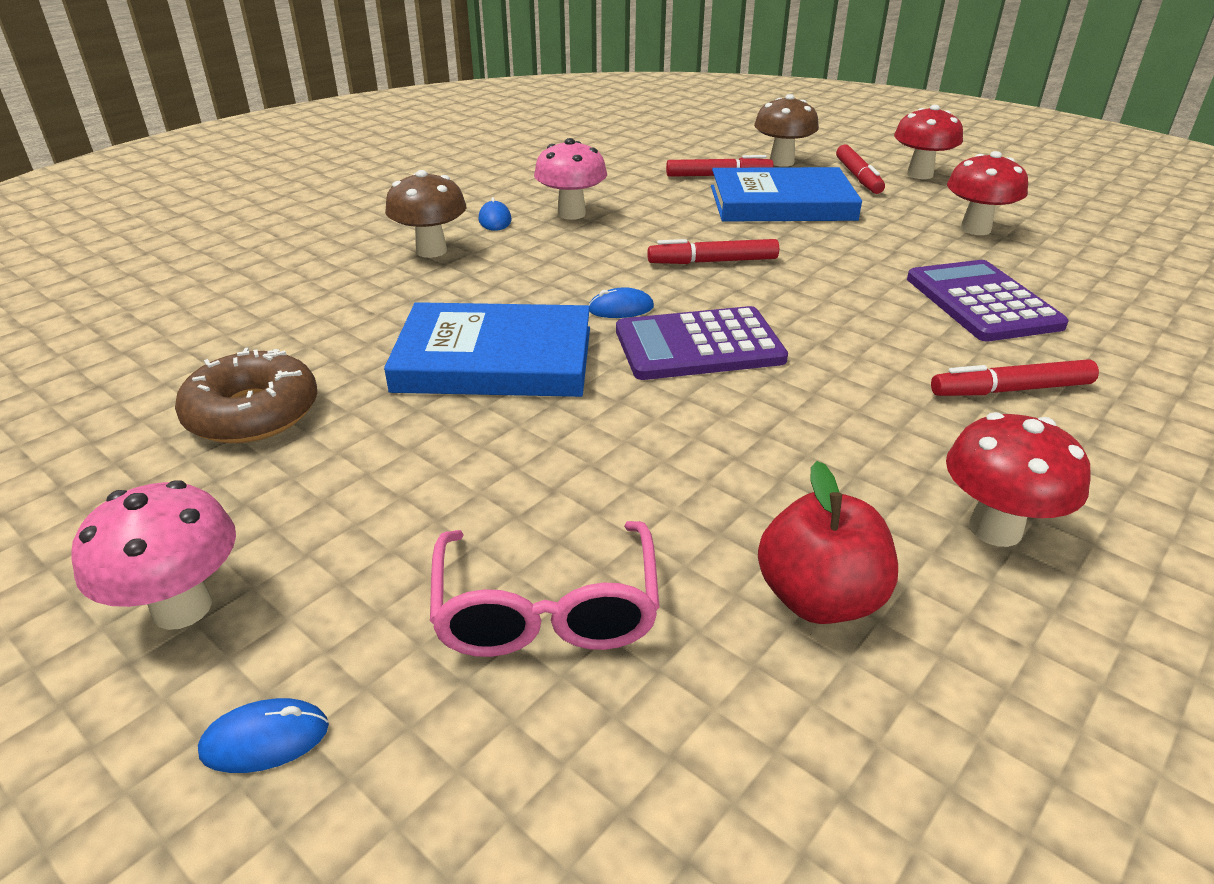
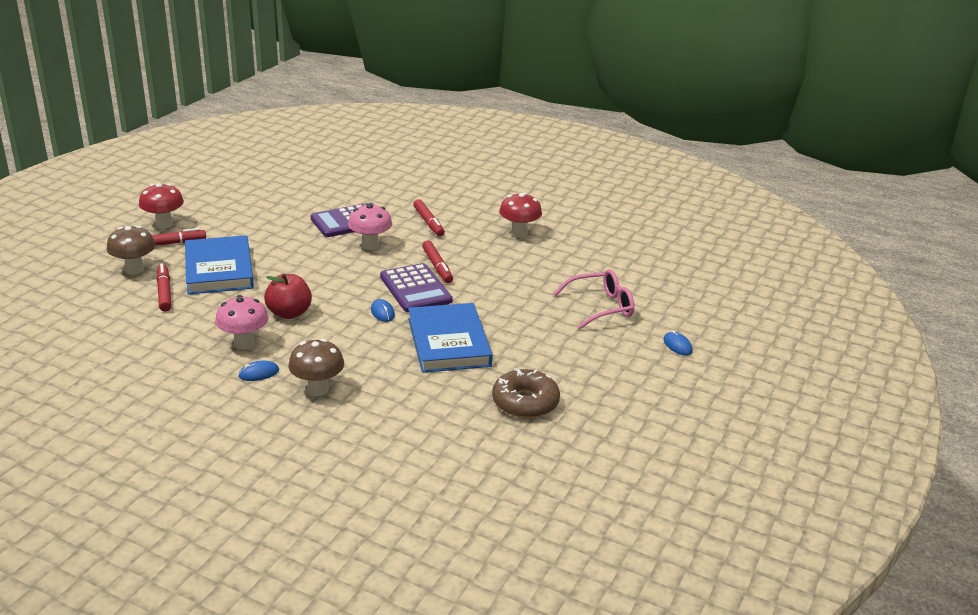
camera: 105 degrees left, 5 degrees down
pink mushroom [72,480,236,630] -> pink mushroom moved to [348,203,392,250]
red marker [647,239,779,264] -> red marker moved to [422,240,453,283]
red apple [758,461,898,624] -> red apple moved to [264,274,312,319]
red mushroom [947,151,1028,235] -> none

